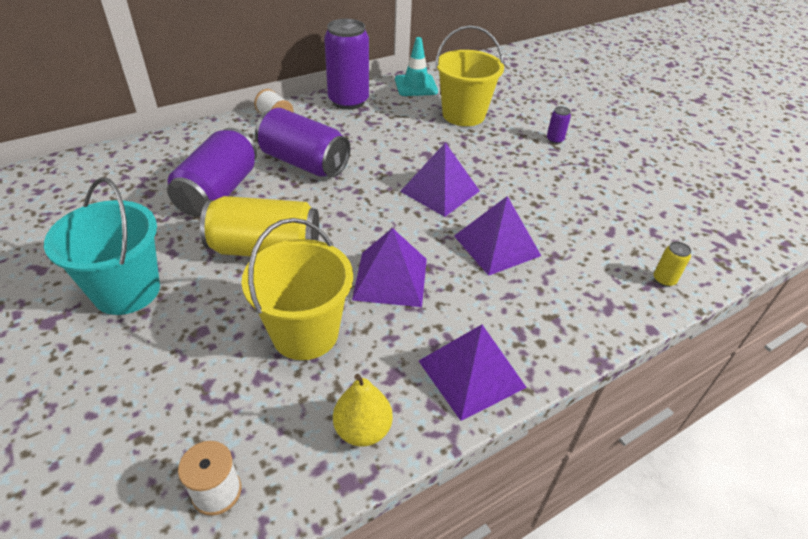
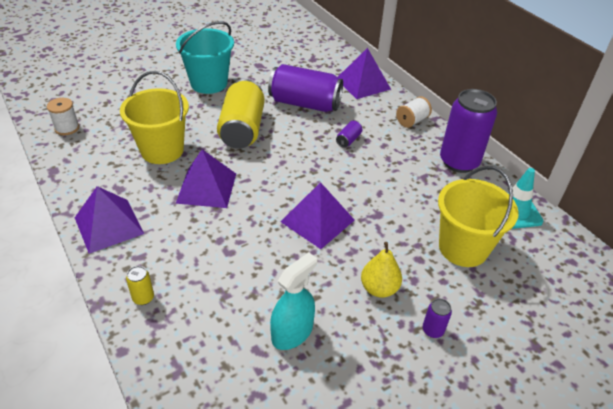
camera: 90 degrees right, 0 degrees up
purple can [255,108,350,177] -> purple can [336,121,362,148], size x0.41
yellow pear [333,374,393,446] -> yellow pear moved to [361,242,402,298]
purple pyramid [454,196,541,276] -> purple pyramid moved to [338,48,391,99]
yellow can [654,241,691,287] -> yellow can moved to [126,266,154,305]
none -> turquoise spray bottle [270,252,317,350]

